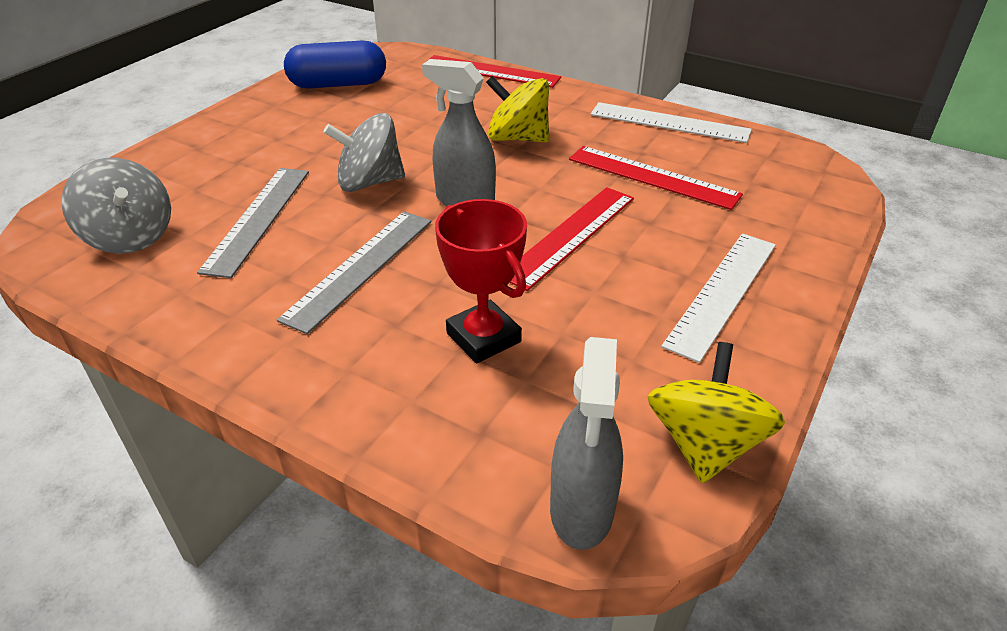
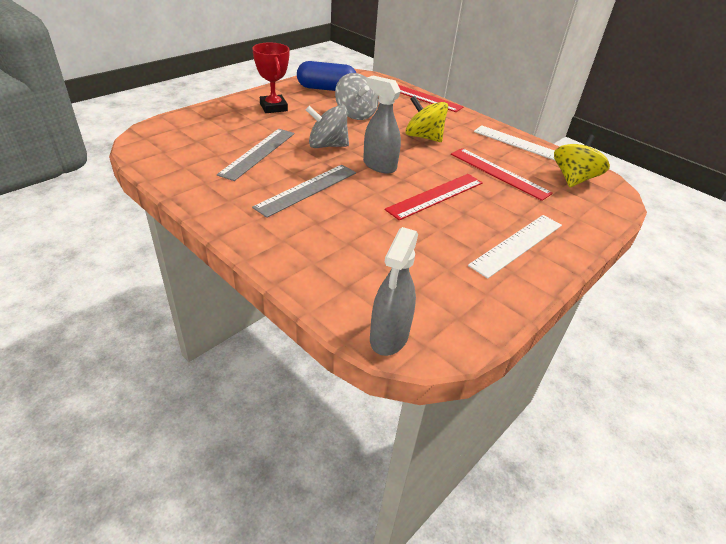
camera: 10 degrees right, 0 degrees up
grey spinning top [61,158,171,254] -> grey spinning top moved to [335,73,379,120]
red trophy [435,199,527,364] -> red trophy moved to [252,42,290,113]
yellow spinning top [647,342,785,483] -> yellow spinning top moved to [554,134,610,187]

